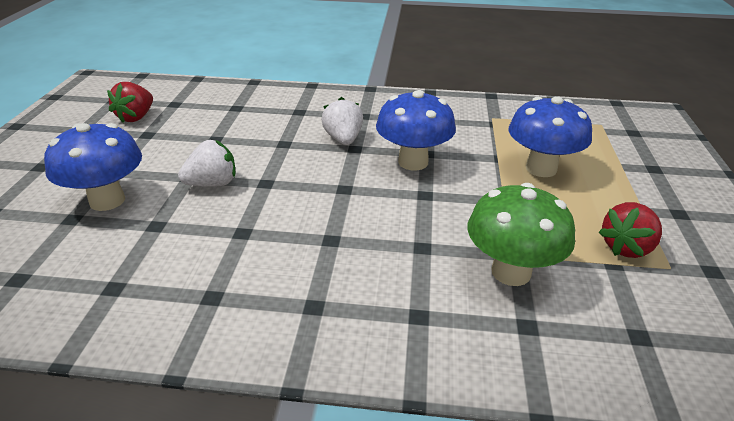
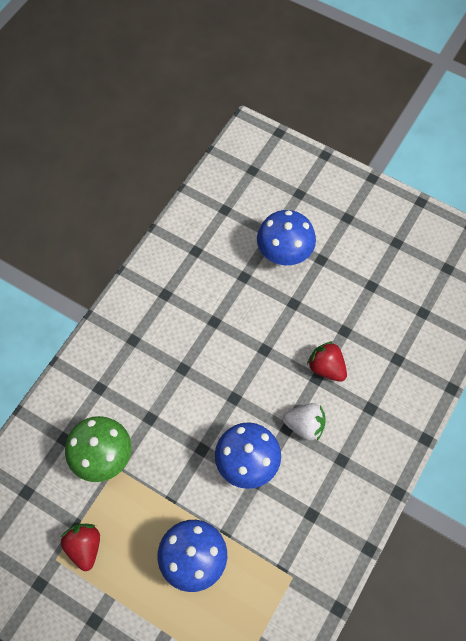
camera: 115 degrees right, 30 degrees up
red strawberry [107,82,153,123] -> red strawberry moved to [307,341,347,382]
white strawberry [178,140,236,187] -> none

